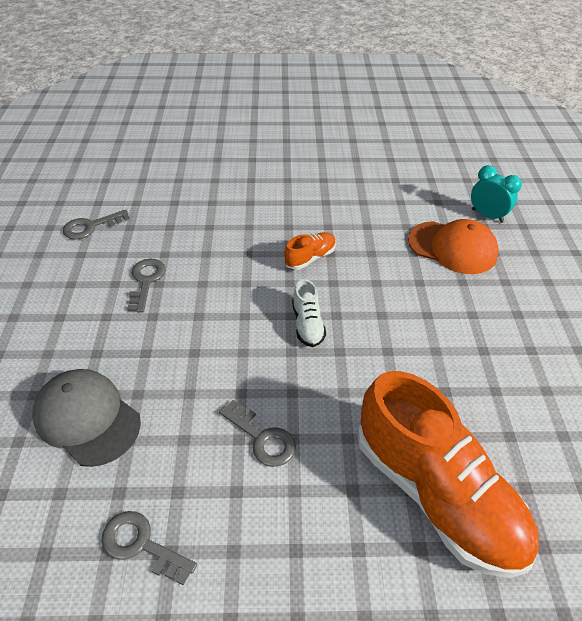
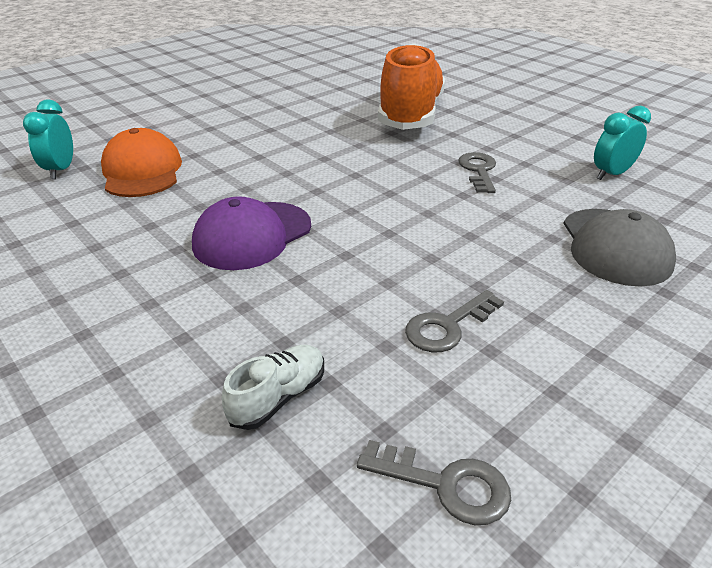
camera: 130 degrees left, 10 degrees down
grey key [101,511,197,585] -> turquoise clock [594,106,651,180]
orange shoe [284,232,336,270] -> purple cap [192,196,311,270]
white shoe [292,279,326,347] -> white shoe moved to [222,345,324,430]

